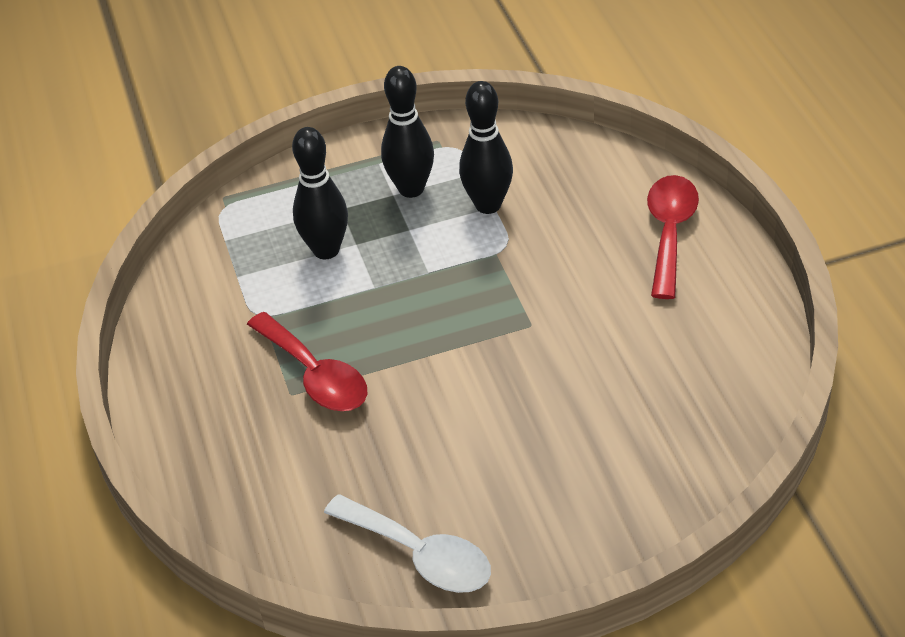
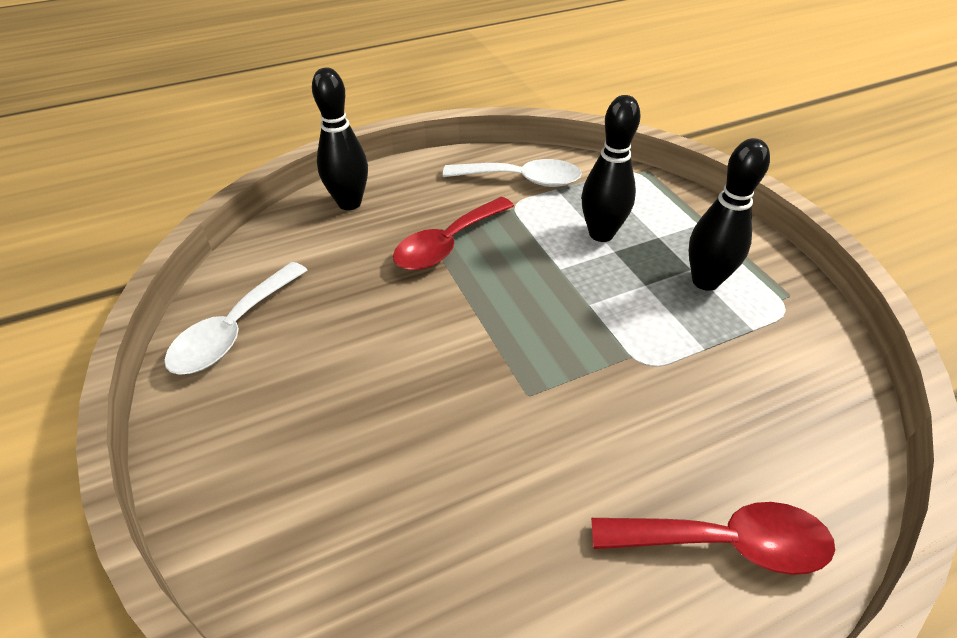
camera: 80 degrees right, 0 degrees up
black bowling pin [459,81,513,214] -> black bowling pin moved to [312,68,368,210]
none -> white spoon [443,159,582,187]

